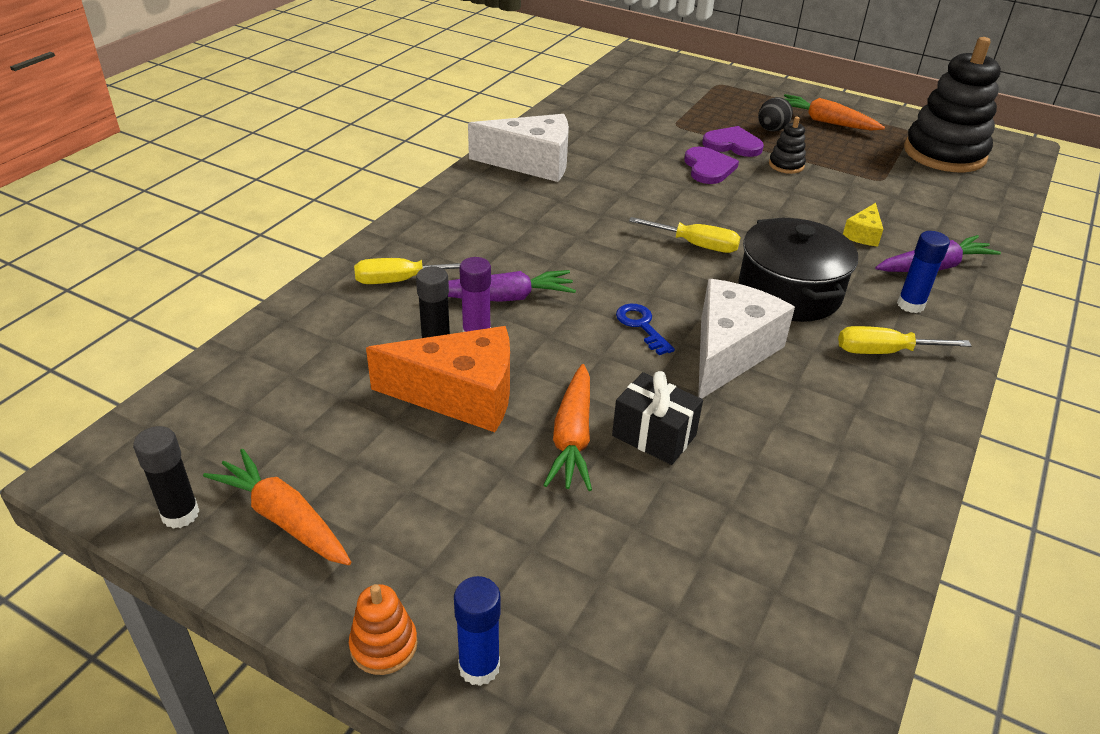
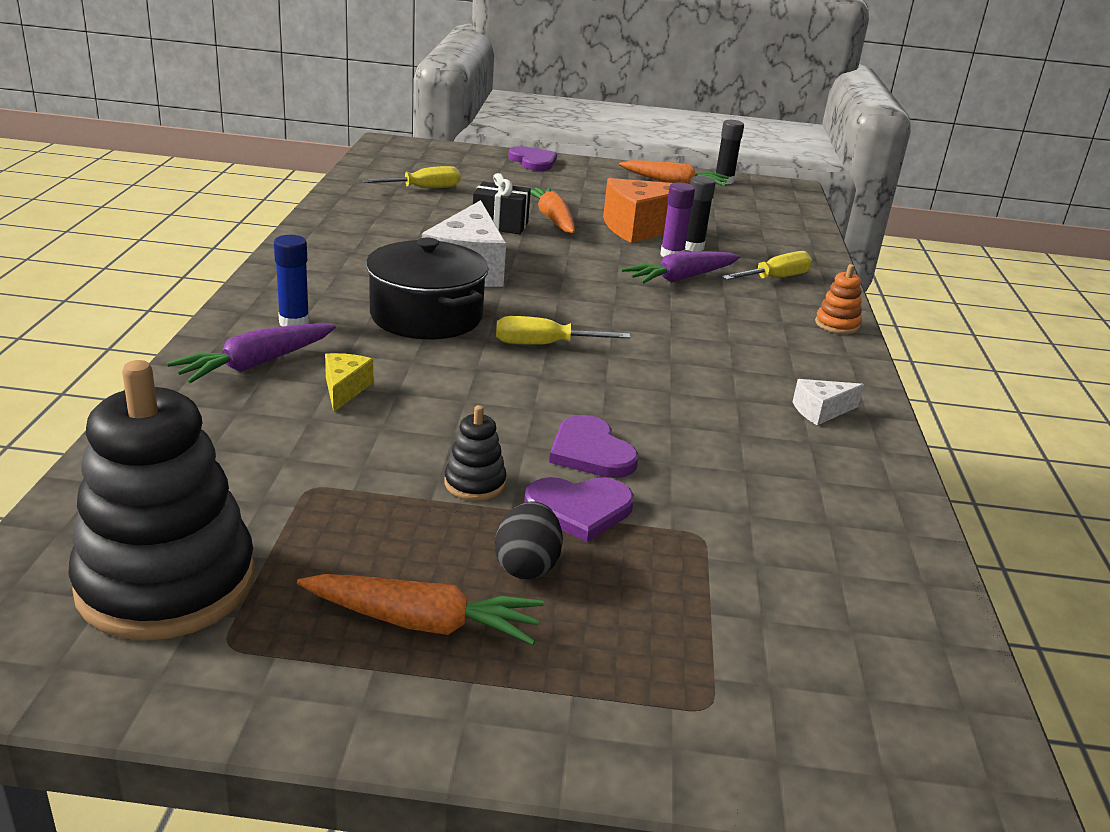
camera: 155 degrees right, 10 degrees down
orange stacking toy [349,584,418,675] -> orange stacking toy moved to [815,264,862,334]
blue glue stick [454,576,501,686] -> purple heart [508,146,557,171]
white cheese [468,114,569,182] -> white cheese [793,379,864,425], size x0.47
blue key [616,304,675,355] -> none
yellow screwdriver [838,326,972,354] -> yellow screwdriver moved to [362,166,461,188]

